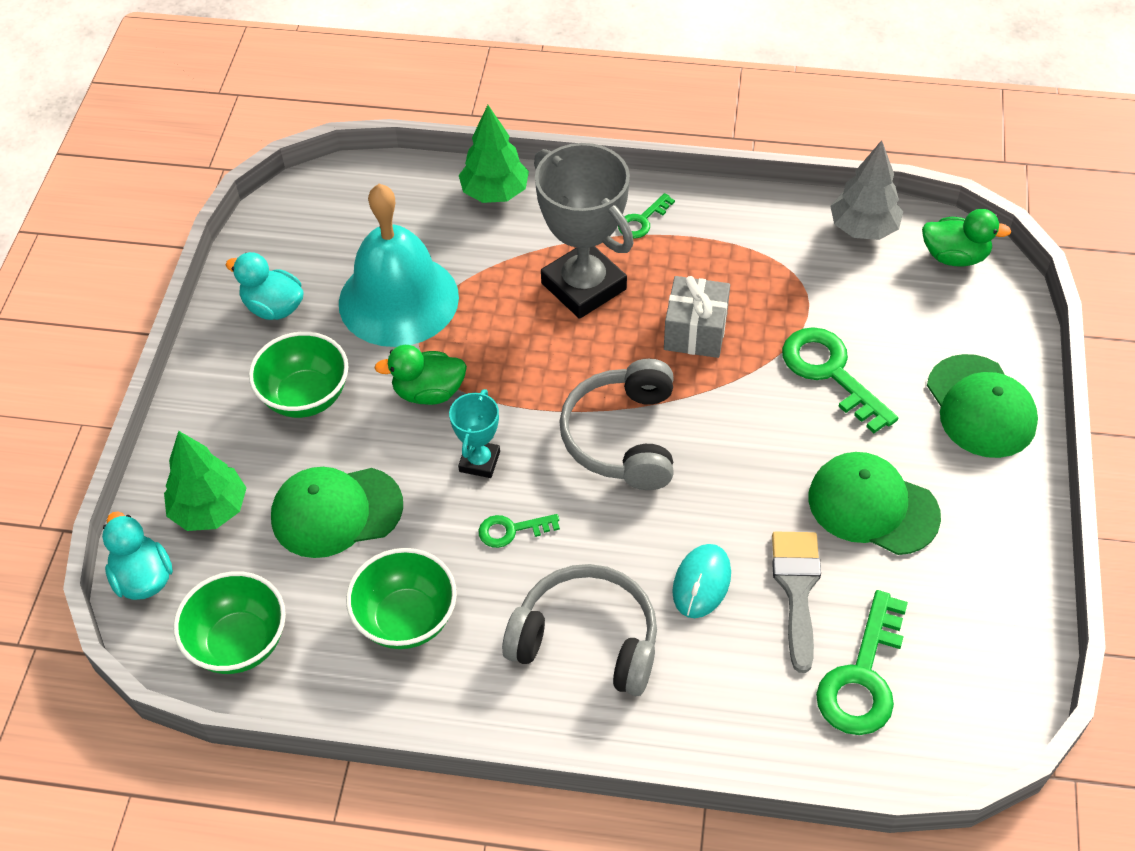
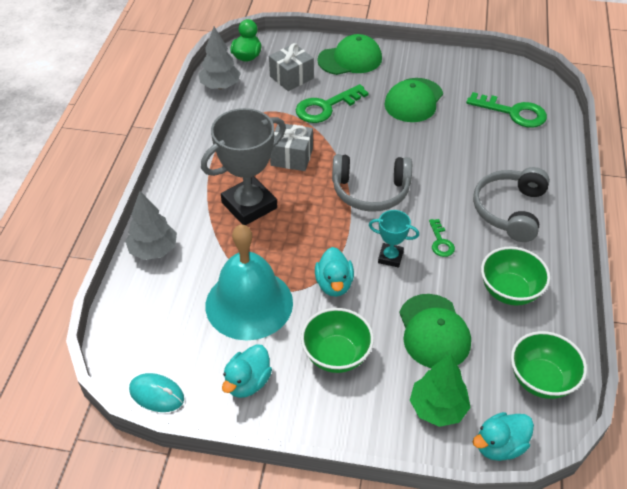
camera: 90 degrees left, 5 degrees down
green duck [374,345,467,405] -> turquoise duck [315,247,354,297]
green tree [459,105,529,203] -> grey tree [125,191,177,260]
green key [618,193,675,239] -> none
turquoise mouse [672,544,731,618] -> turquoise mouse moved to [129,373,184,412]
grey brush [772,532,821,673] -> none
none -> grey gift [269,43,314,91]

